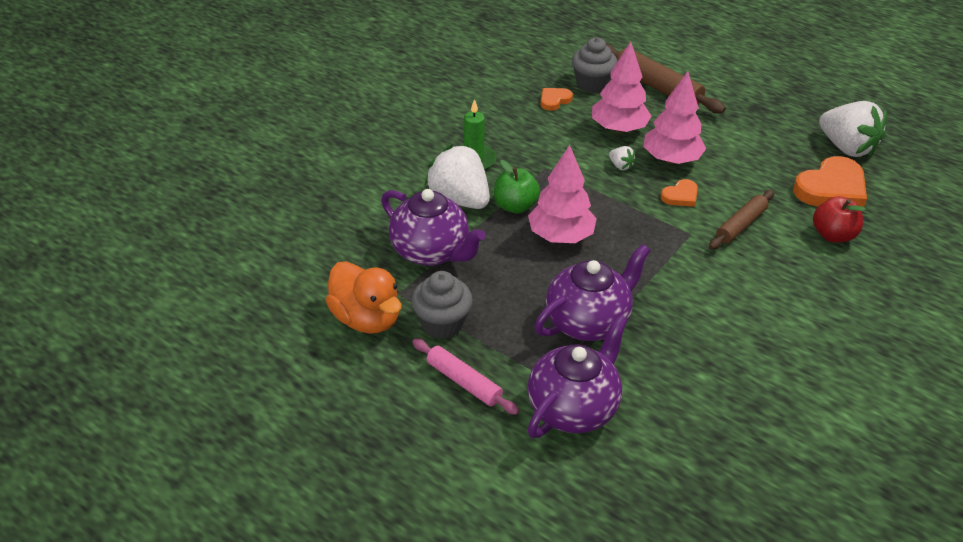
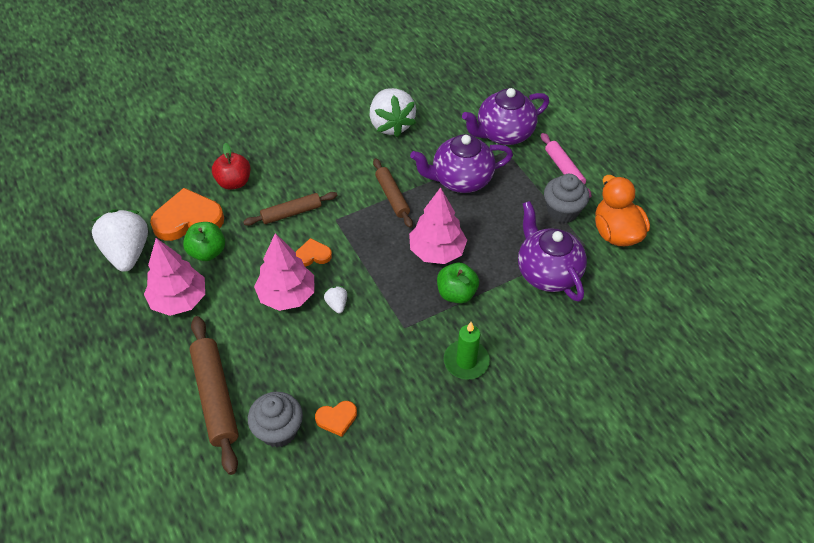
camera: 155 degrees left, 10 degrees up
white strawberry [425,145,490,209] -> white strawberry moved to [370,88,416,138]
pink tree [592,42,652,133] -> pink tree moved to [144,238,205,316]
none -> green apple [183,222,225,261]
none -> brown rolling pin [373,158,413,228]

